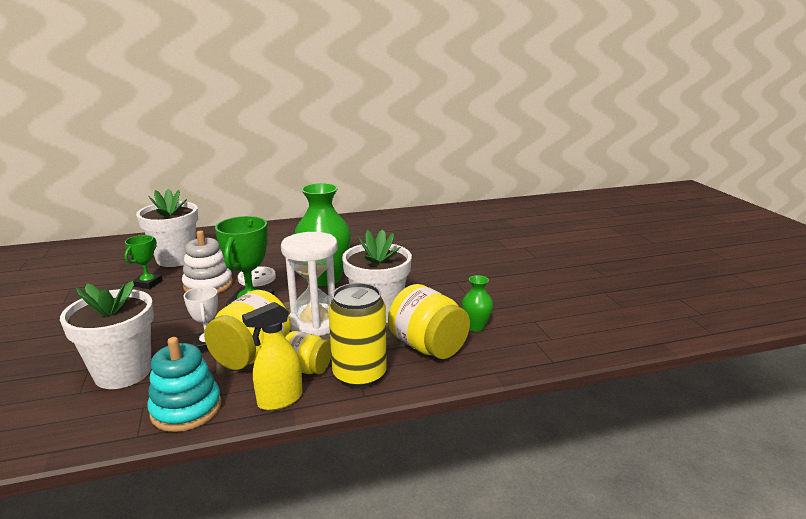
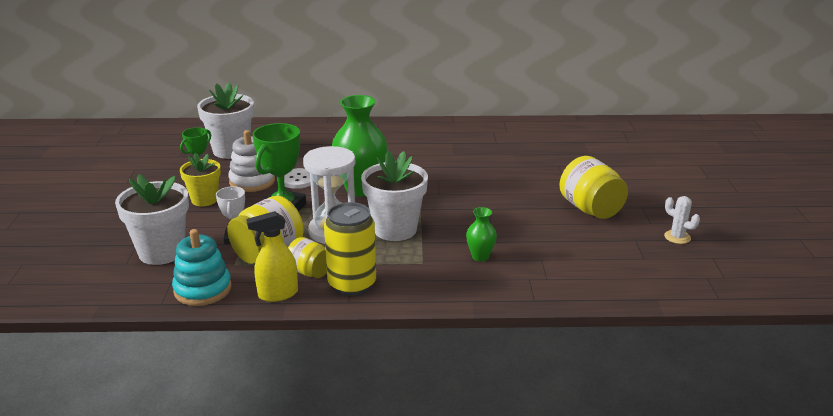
camera: 15 degrees right, 5 degrees up
yellow jar [388,284,470,359] -> yellow jar moved to [559,156,628,219]
none -> yellow flower pot [180,153,221,206]
none -> white cactus [664,196,700,244]

